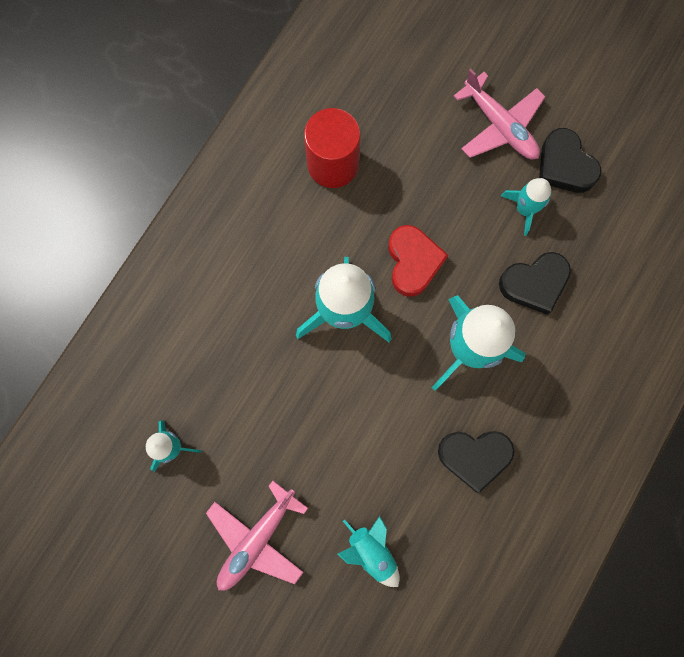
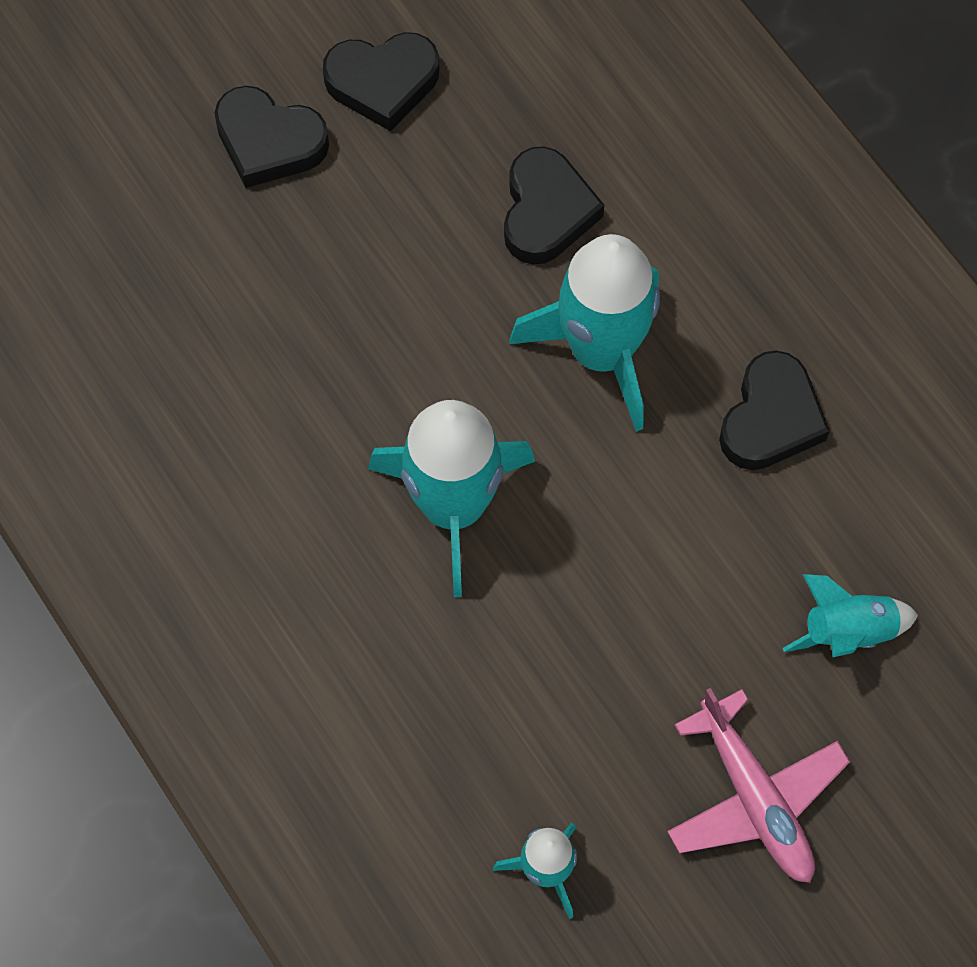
camera: 65 degrees left, 10 degrees down
red cylinder [304,108,360,188] -> none
red heart [388,225,448,297] -> none
pink plane [454,69,545,159] -> black heart [214,86,329,188]
turquoise rocket [501,178,551,236] -> none

